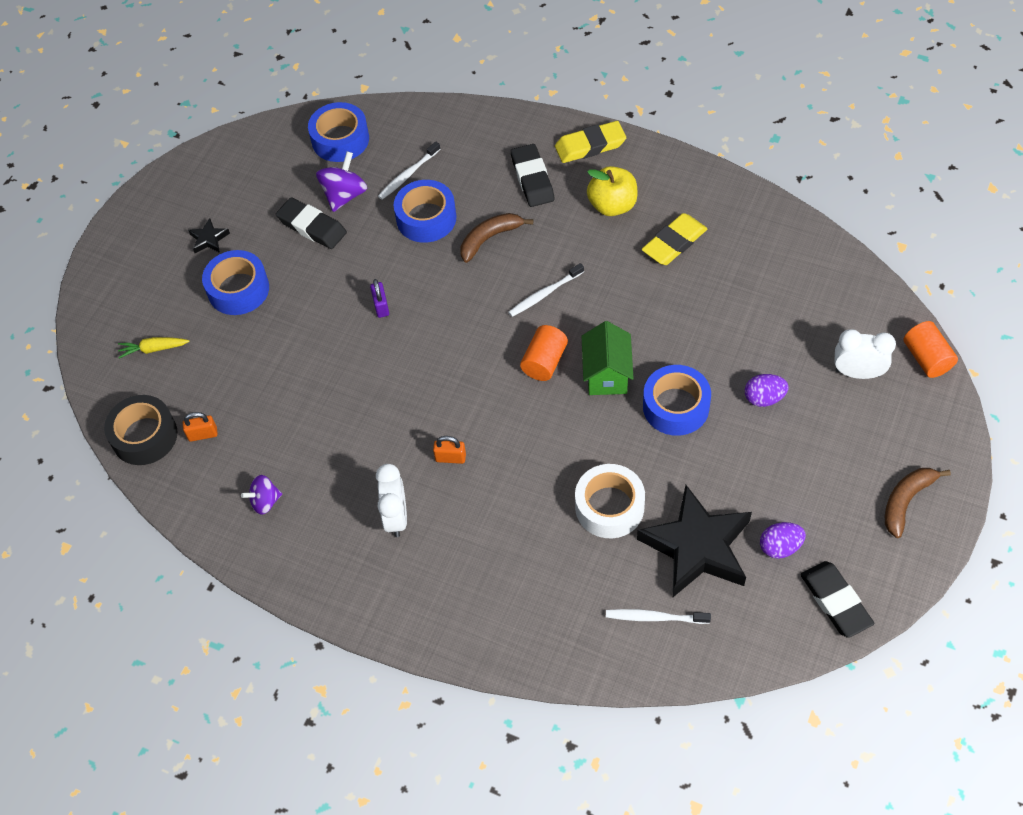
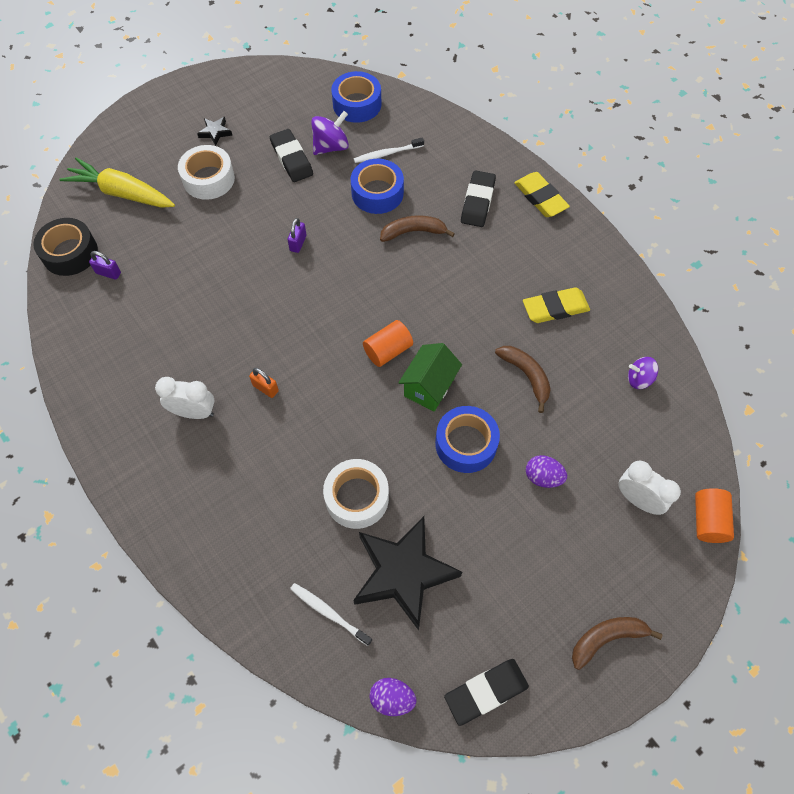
camera: 25 degrees right, 5 degrees up
yellow carrot [118,337,189,358] -> yellow carrot [59,157,175,208], size x2.07
orange padlock [183,412,218,442] -> purple padlock [89,251,121,280]
blue tape [202,250,269,315] -> white tape [178,145,235,200]
purple spinning top [241,475,282,515] -> purple spinning top moved to [628,357,658,389]
white clock [376,464,407,537] -> white clock turned 105 degrees counterclockwise [155,377,214,419]
white toothbrush [508,263,584,317] -> none
yellow eraser [555,121,626,163] -> yellow eraser turned 45 degrees clockwise [514,172,570,217]
yellow apple [587,166,638,216] -> none
purple egg [760,522,806,559] -> purple egg moved to [369,678,416,716]
black eraser [800,561,874,638] -> black eraser turned 60 degrees clockwise [444,659,529,726]
none -> brown banana [495,346,551,413]

